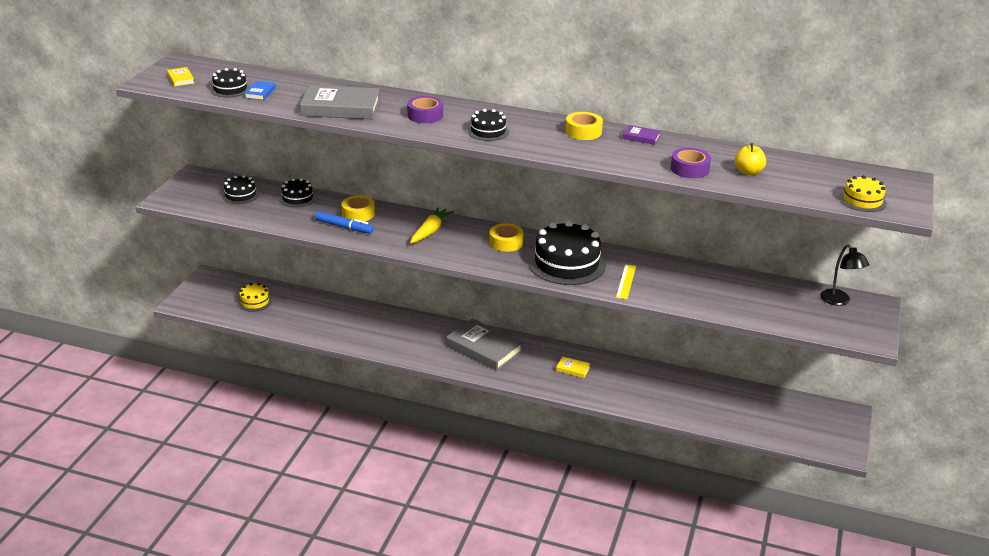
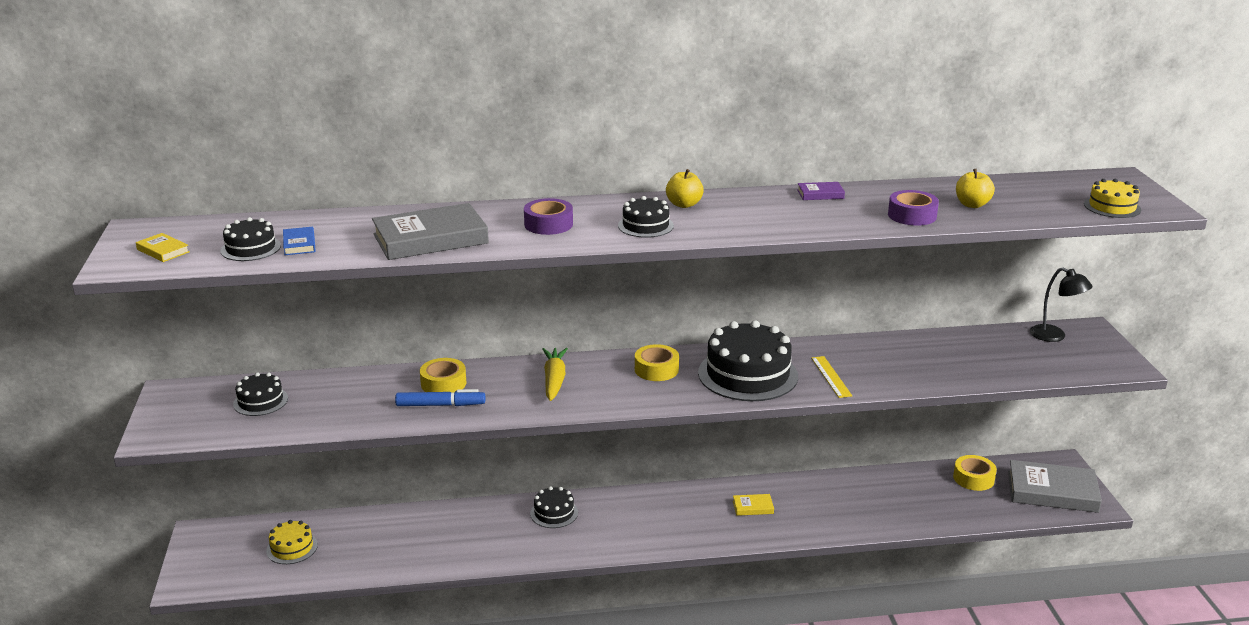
camera: 25 degrees left, 5 degrees down
black cake [279,178,316,207] -> black cake moved to [530,486,578,528]
grey book [446,318,523,371] -> grey book moved to [1008,460,1102,513]
yellow tape [565,112,603,140] -> yellow tape moved to [953,455,997,491]
none -> yellow apple [666,169,704,208]

